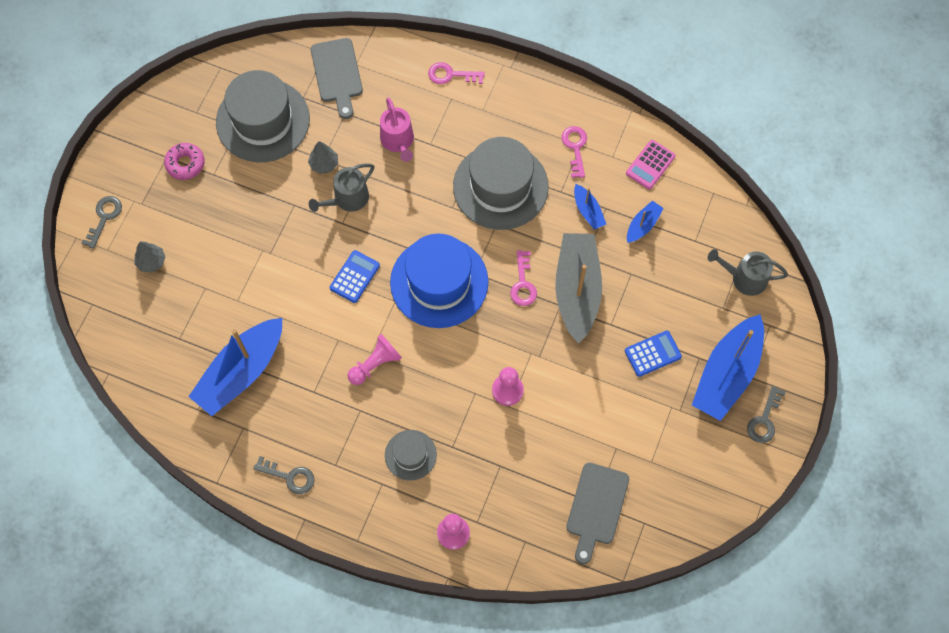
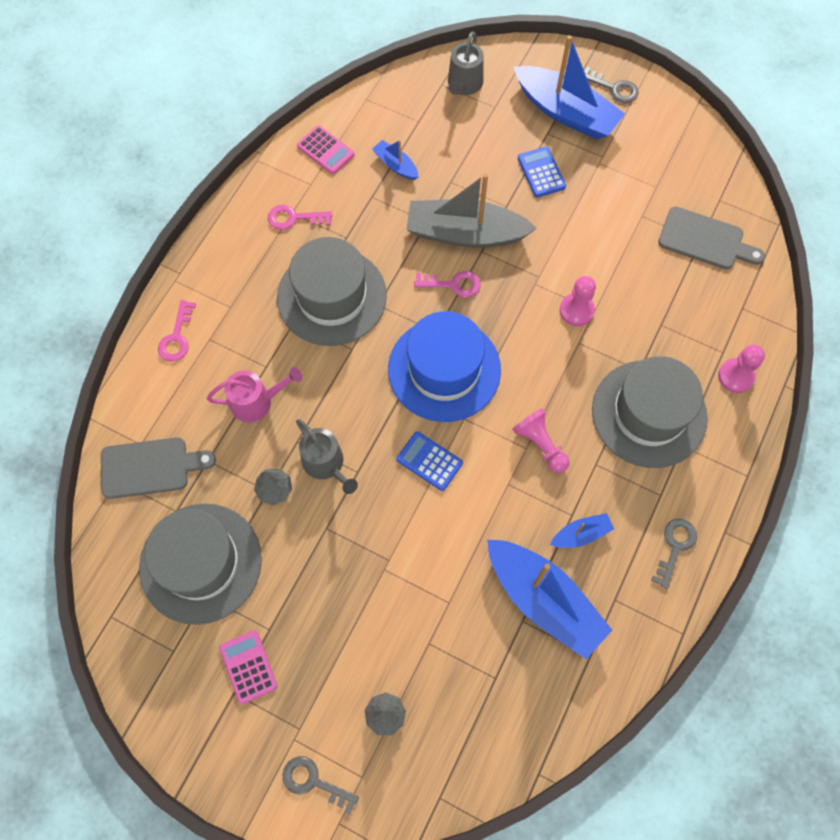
camera: 85 degrees left, 0 degrees up
pink donut [164,143,205,180] -> pink calculator [219,630,278,704]
grey hat [385,430,437,481] -> grey hat [592,356,708,468], size x1.98
blue boat [574,184,606,230] -> blue boat moved to [550,513,614,548]

